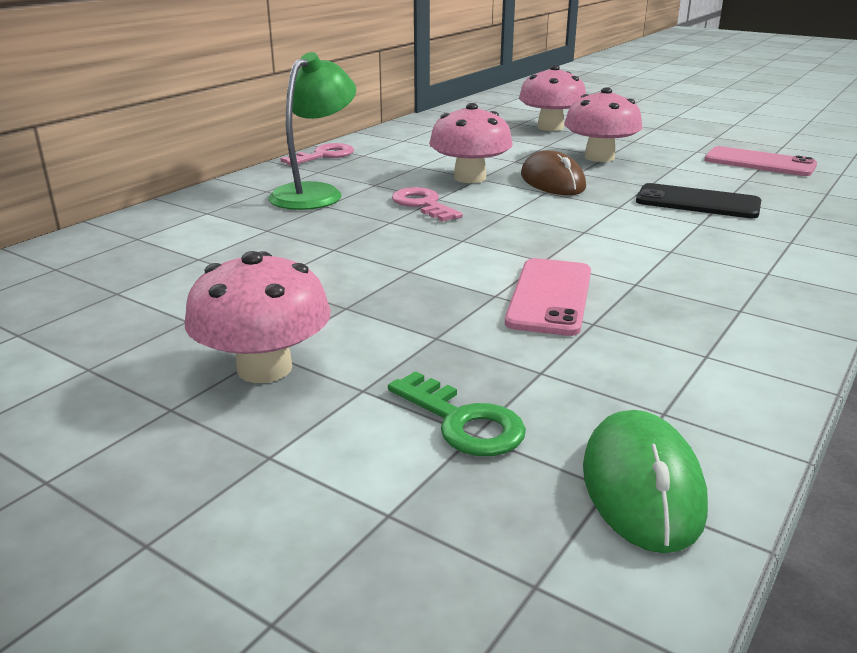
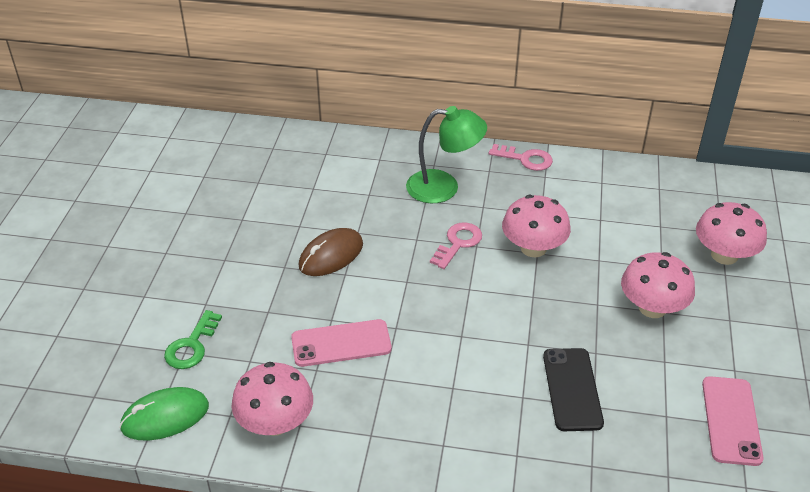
camera: 65 degrees right, 15 degrees up
pink mushroom [185,251,331,383] -> pink mushroom moved to [232,362,313,436]
brown mouse [521,150,586,195] -> brown mouse moved to [299,228,363,276]

